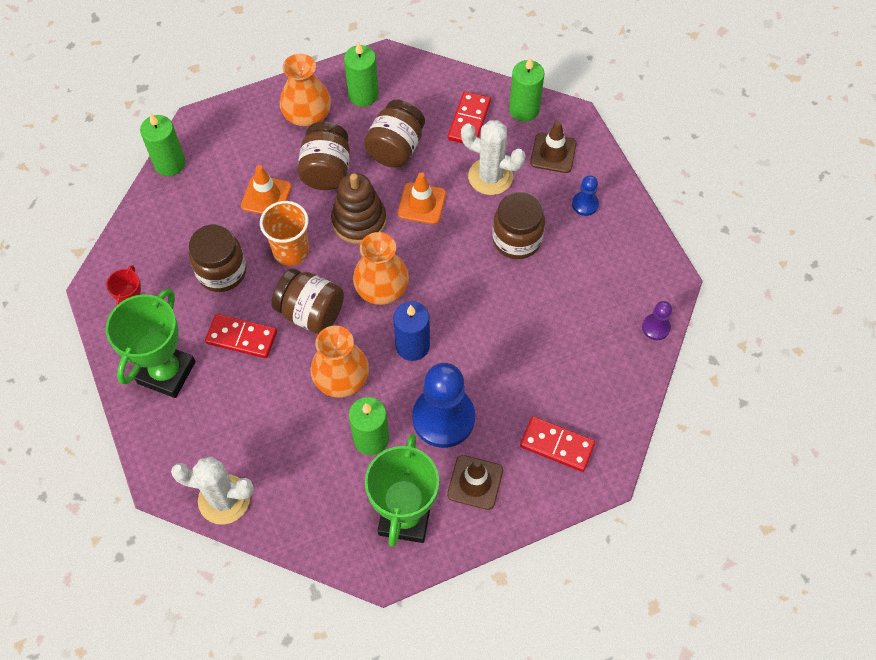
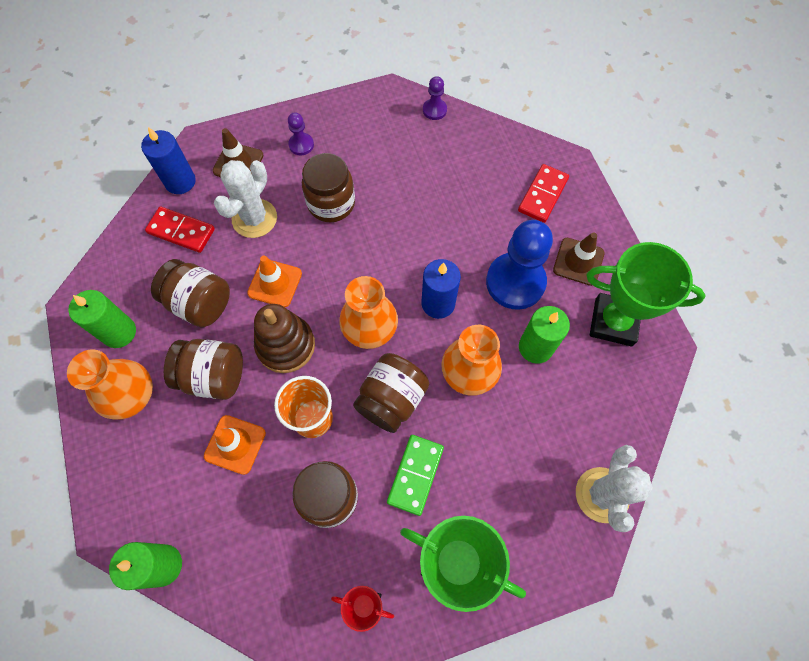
camera: 85 degrees left, 5 degrees up
red domino [205,314,277,358] -> green domino [387,435,444,516]
green candle [509,57,544,122] -> blue candle [141,127,196,194]
blue pawn [572,175,599,216] -> purple pawn [288,113,314,155]

